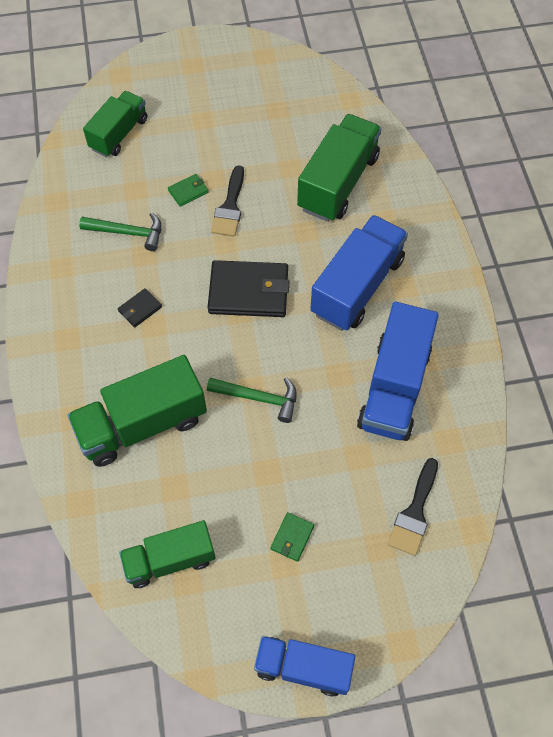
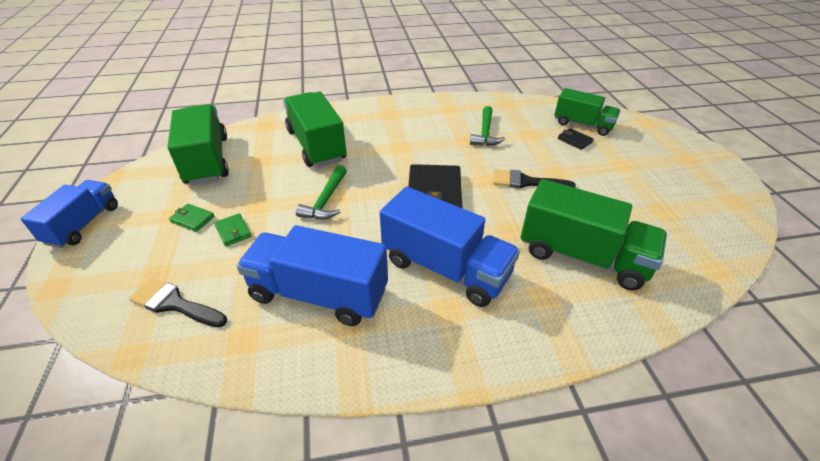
camera: 90 degrees right, 20 degrees down
black wallet [118,288,162,328] -> black wallet moved to [558,128,594,150]
green truck [119,520,216,588] -> green truck [168,104,229,185], size x1.53
green wallet [168,174,209,207] -> green wallet moved to [214,213,252,246]

